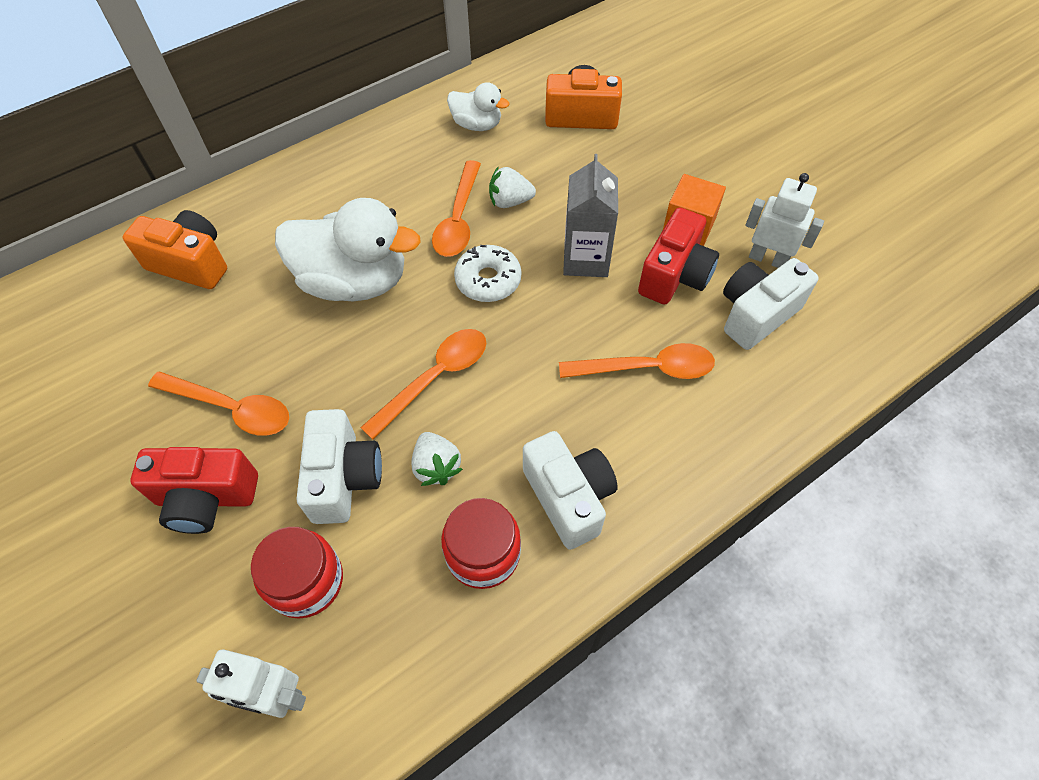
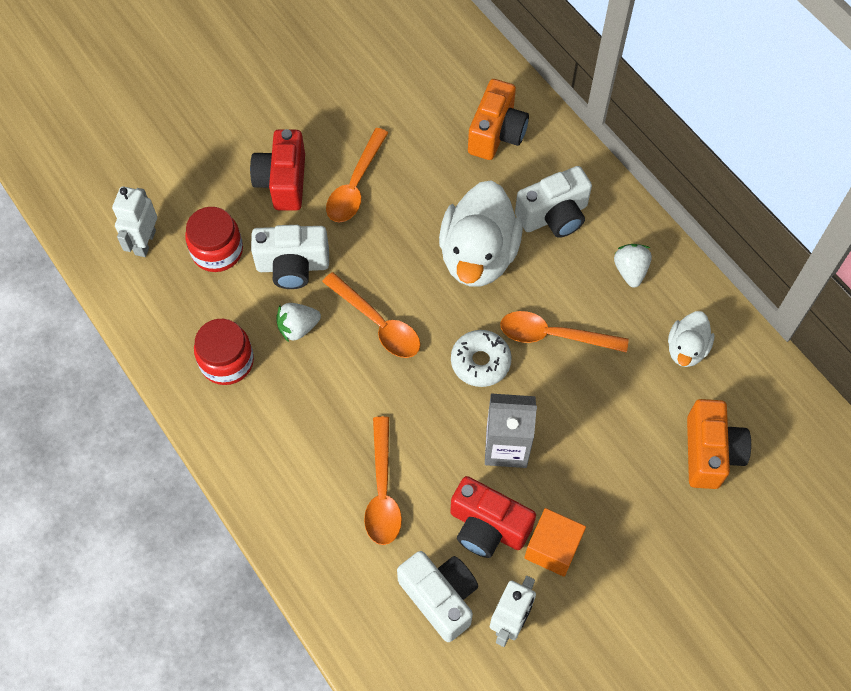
camera: 90 degrees right, 5 degrees up
white strawberry [489,167,536,208] -> white strawberry moved to [614,244,652,287]
white camera [523,431,618,550] -> white camera moved to [515,166,592,238]

